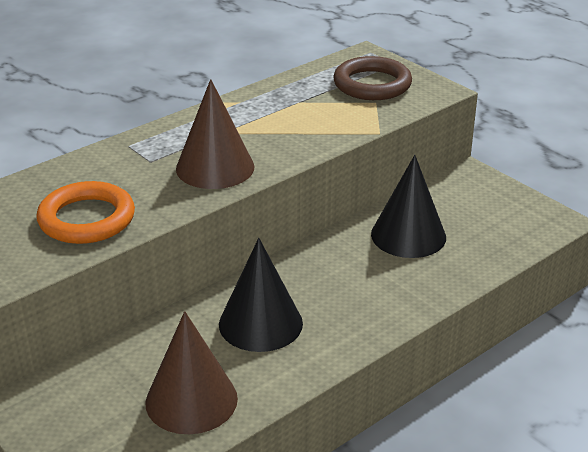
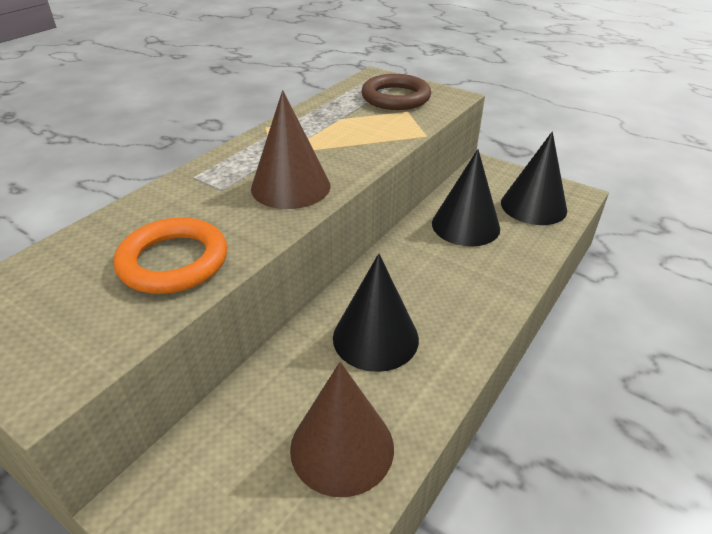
camera: 15 degrees left, 5 degrees up
none -> black cone [501,132,567,225]

